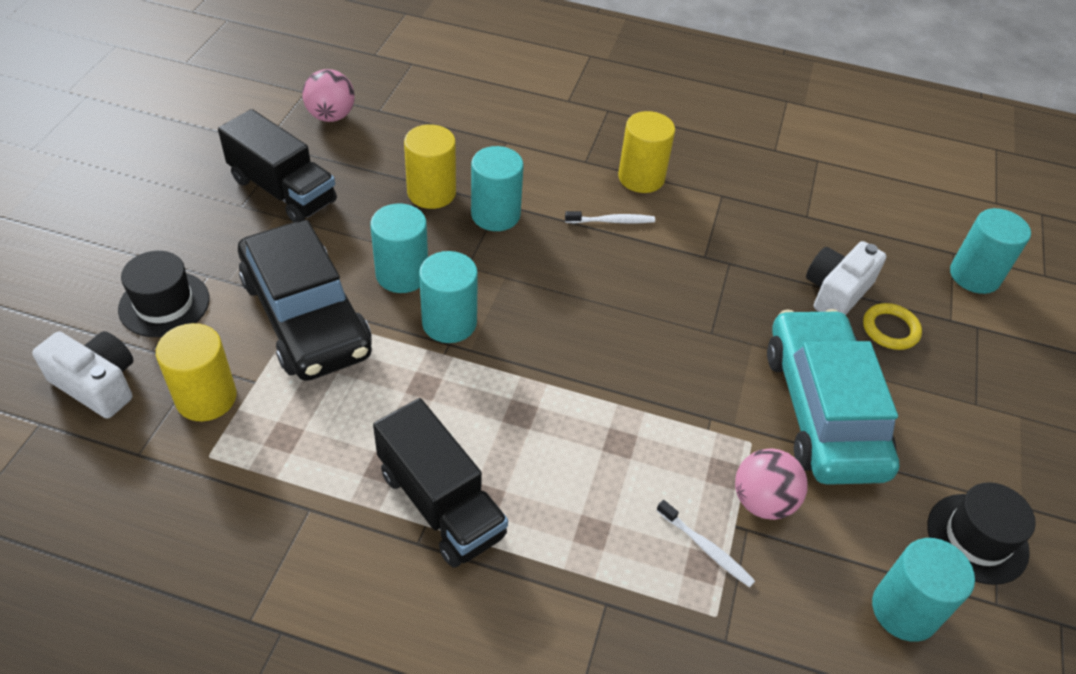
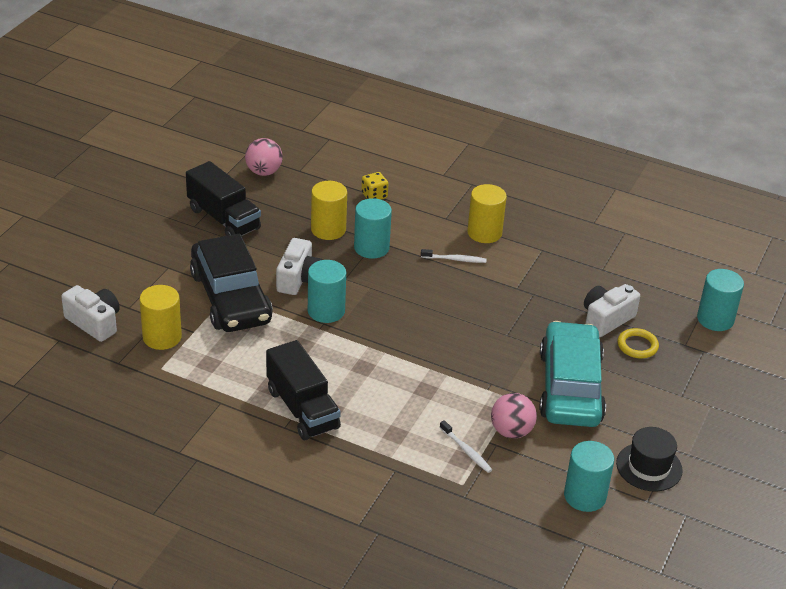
camera: 10 degrees right, 10 degrees down
black hat [118,251,209,337] -> none
turquoise cylinder [370,203,428,293] -> white camera [276,238,323,295]
none -> yellow dice [361,172,389,199]

